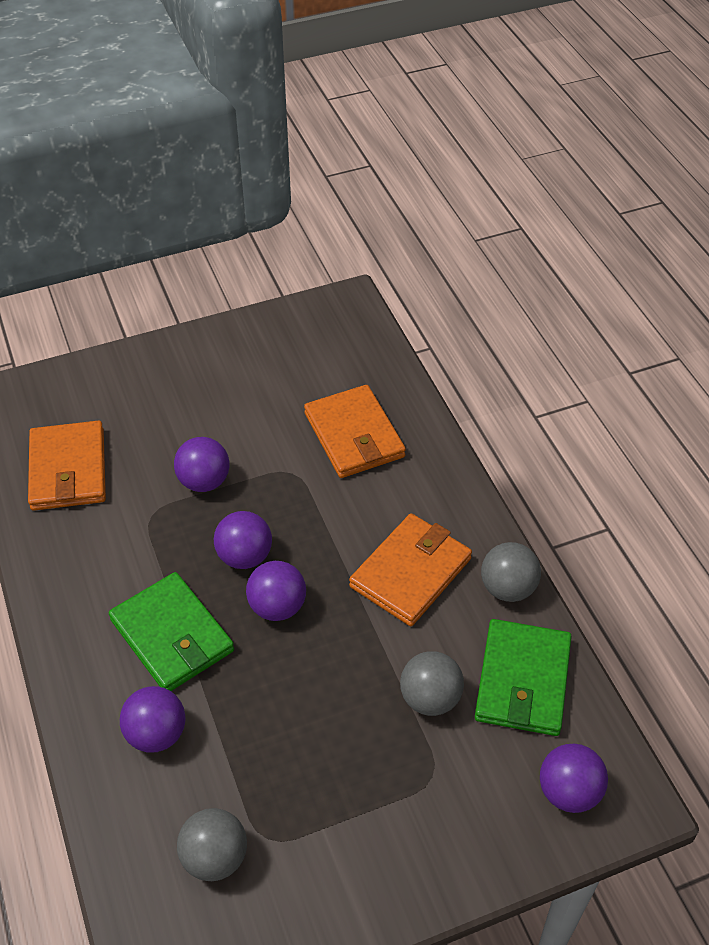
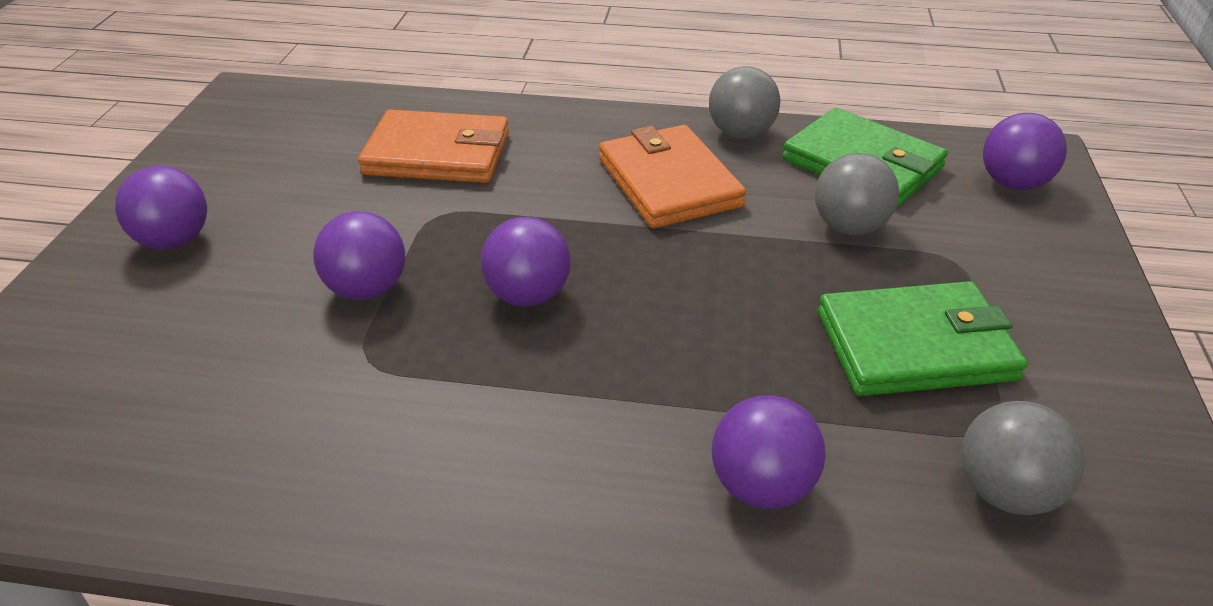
camera: 60 degrees left, 10 degrees down
orange wallet [28,421,106,511] -> none
green wallet [109,572,234,691] -> green wallet moved to [818,281,1028,396]
purple ball [246,561,306,621] -> purple ball moved to [115,166,207,249]

